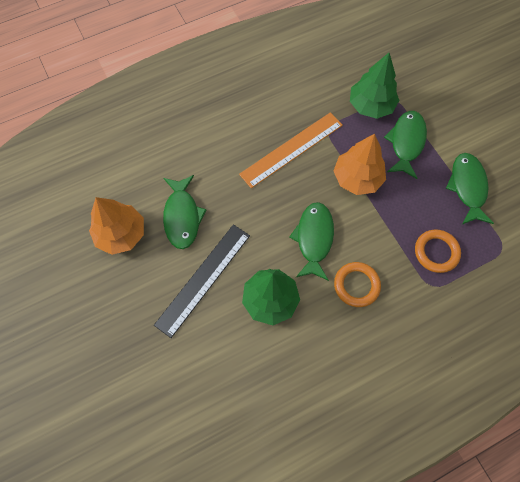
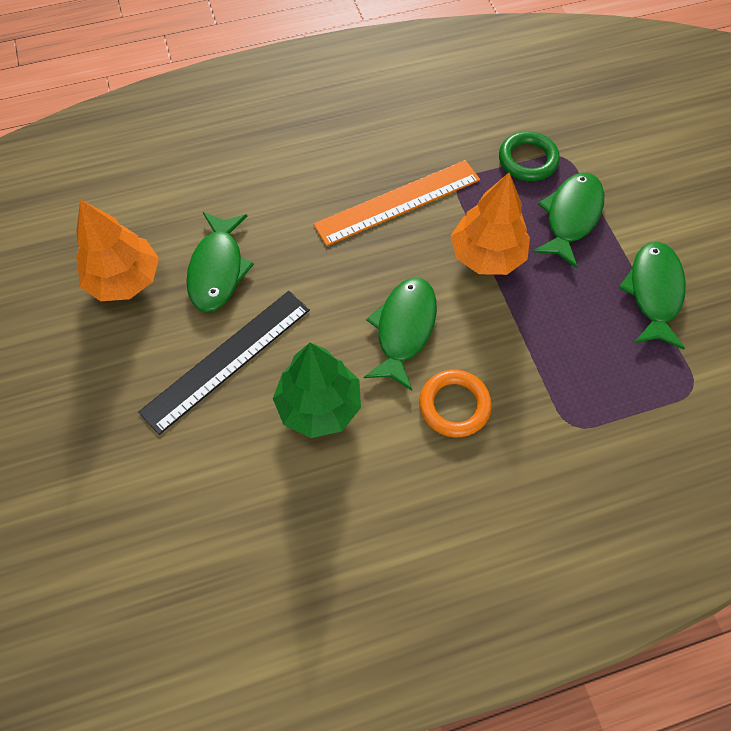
camera: 10 degrees right, 5 degrees down
green tree [350,53,399,119] -> green ring [499,131,560,181]
orange ring [415,229,461,273] -> none

